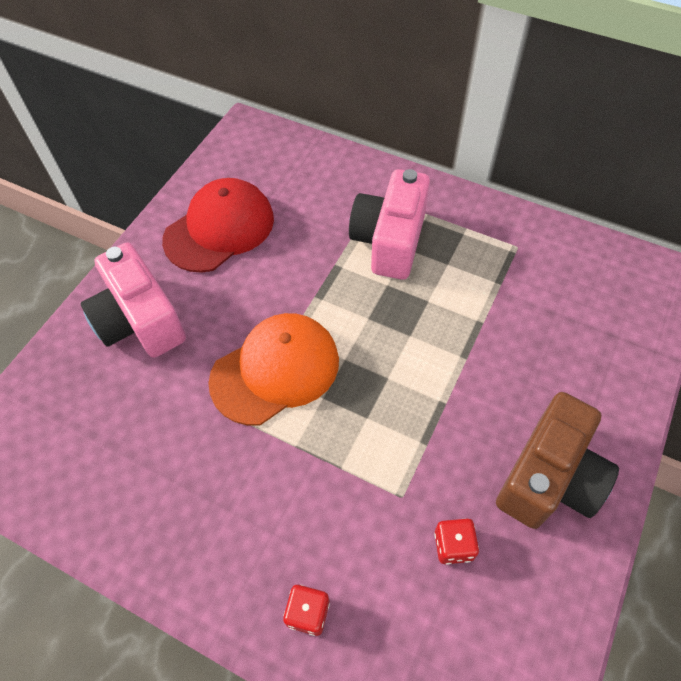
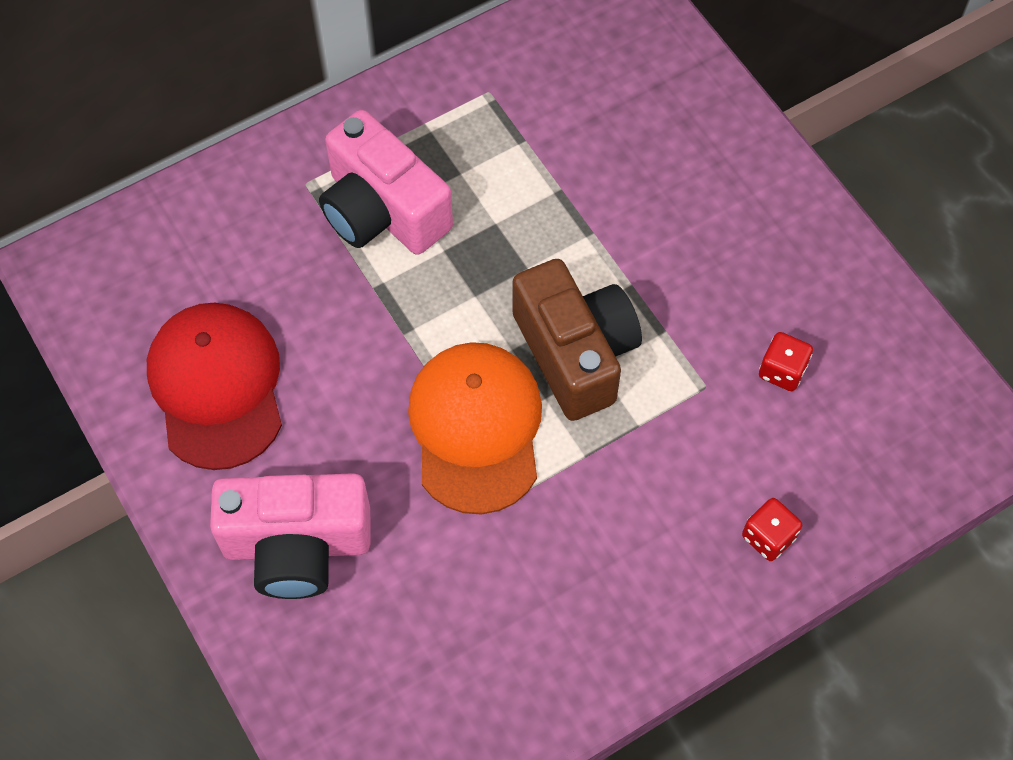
camera: 60 degrees left, 5 degrees up
brown camera [496,392,619,529] -> brown camera moved to [512,259,642,421]

